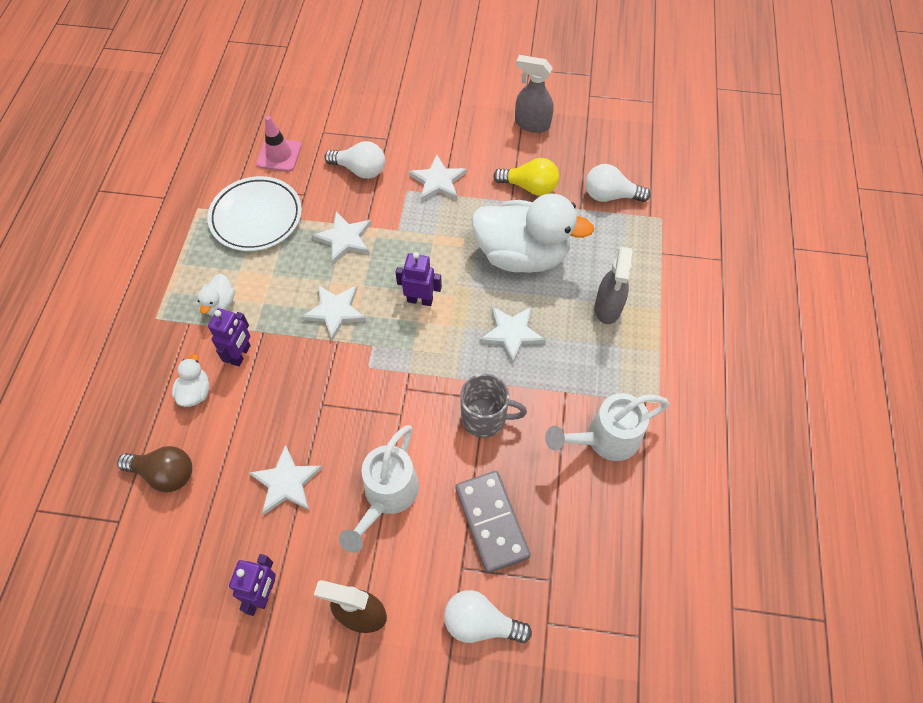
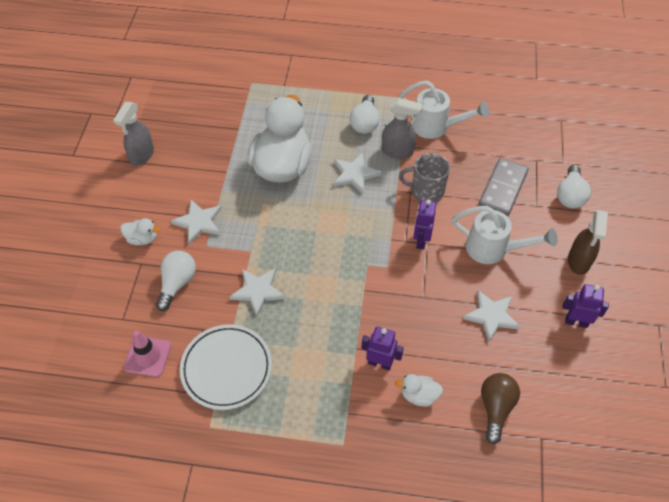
camera: 90 degrees left, 5 degrees down
white duck [197,274,235,316] -> white duck moved to [120,218,160,245]
white star [301,285,367,341] -> none
purple robot [395,252,442,306] -> purple robot moved to [413,199,436,250]
grey domino [456,471,531,573] -> grey domino turned 45 degrees counterclockwise [478,158,529,216]
grey mug [460,374,527,438] -> grey mug turned 90 degrees counterclockwise [399,153,450,202]
yellow light bulb [493,158,559,196] -> none
white watering can [545,393,670,461] -> white watering can turned 45 degrees counterclockwise [399,81,489,139]
white light bulb [586,164,651,202] -> white light bulb moved to [350,95,380,134]
grey spray bottle [595,247,633,324] -> grey spray bottle moved to [382,98,422,159]

